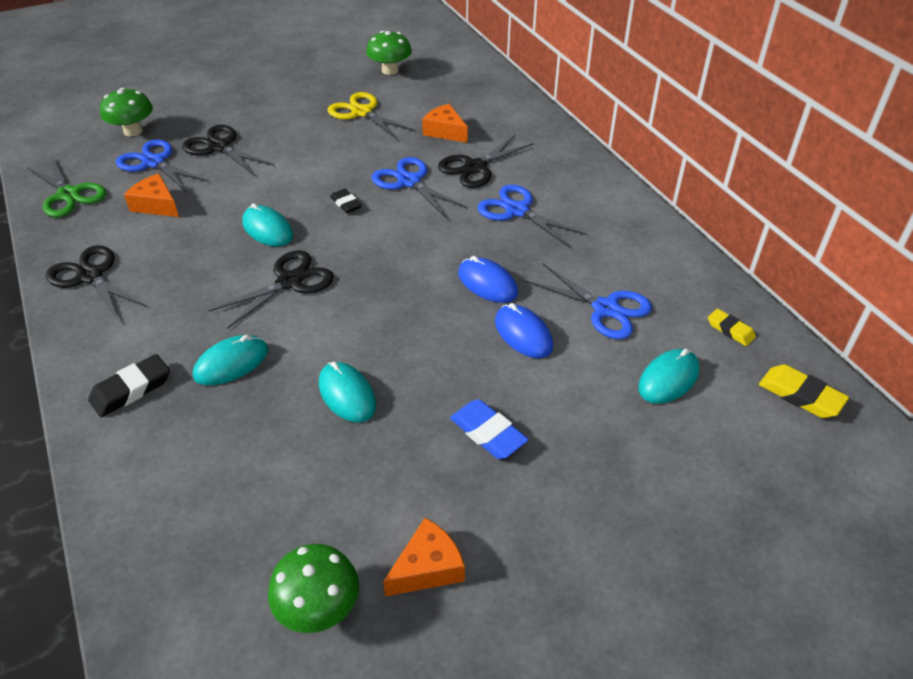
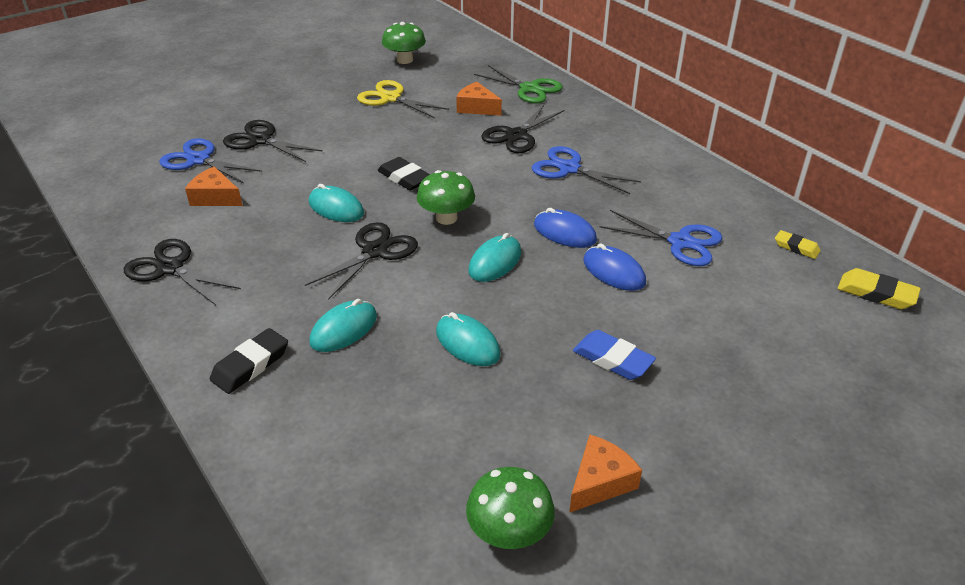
camera: 10 degrees left, 5 degrees down
green scissors [26,156,107,218] -> green scissors moved to [474,65,563,103]
green mushroom [100,88,153,136] -> green mushroom moved to [417,170,475,225]
black eraser [330,189,362,213] -> black eraser [377,157,430,191], size x1.54
blue scissors [372,157,468,218] -> none
turquoise mouse [638,349,699,404] -> turquoise mouse moved to [468,233,521,282]

